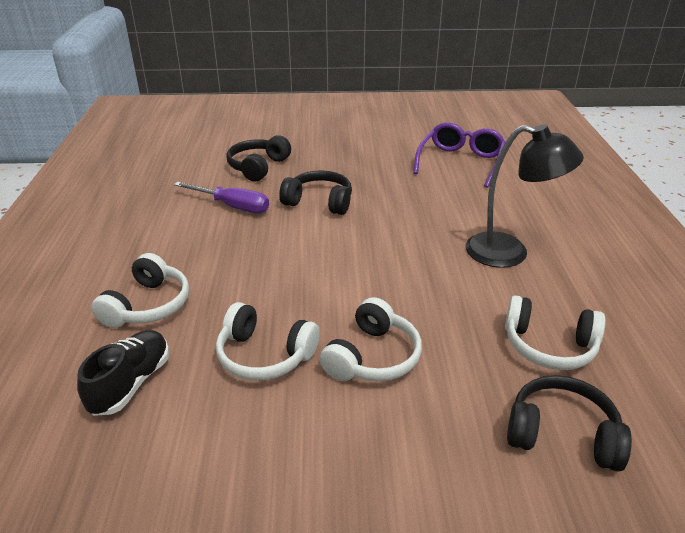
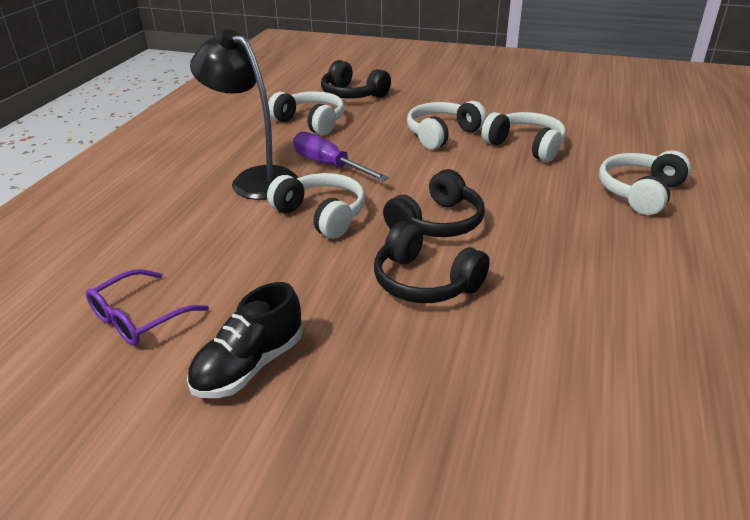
camera: 160 degrees left, 0 degrees up
black shoe [77,330,169,416] -> black shoe moved to [187,282,302,398]
purple screwdriver [174,182,269,213] -> purple screwdriver moved to [293,132,389,181]
black headphones [226,135,291,181] -> black headphones moved to [383,169,485,237]
purple glasses [413,122,506,188] -> purple glasses [86,269,209,346], size x0.66
none -> white headphones [267,173,365,239]

